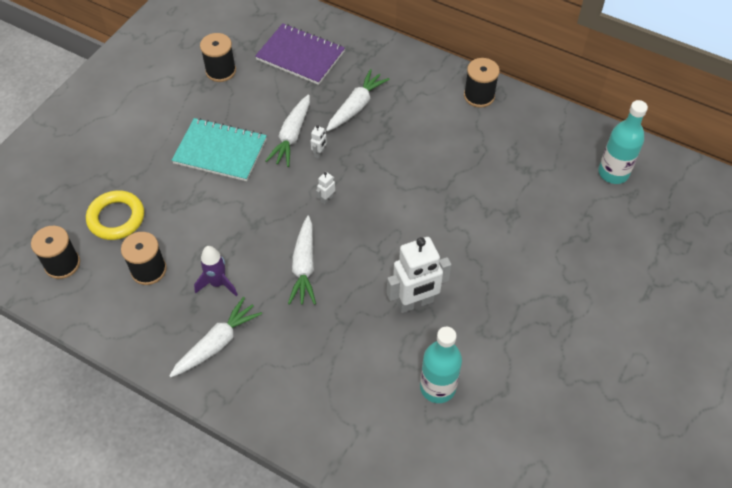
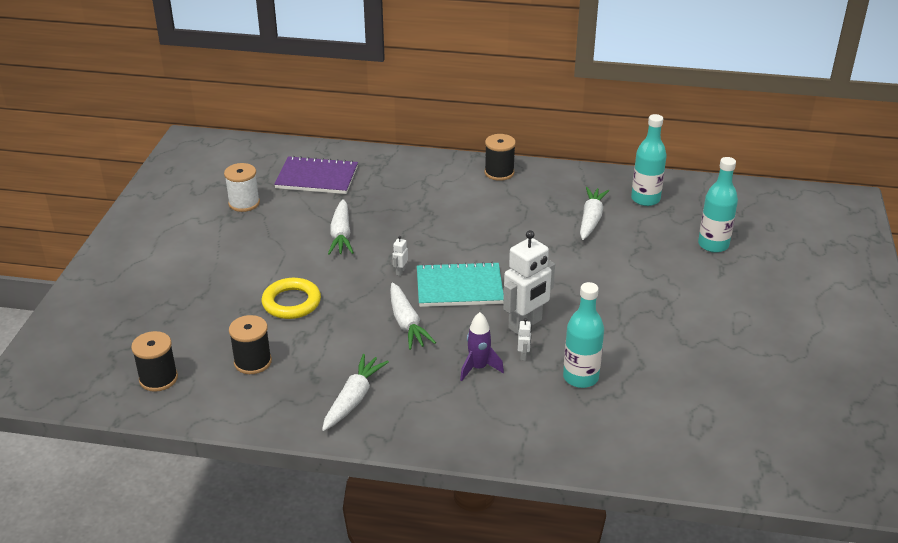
camera: 20 degrees left, 20 degrees down
yellow ring [86,190,144,240] -> yellow ring moved to [262,278,321,319]
turquoise notebook [172,118,267,181] -> turquoise notebook moved to [417,262,504,307]
purple rocket [194,246,238,296] -> purple rocket moved to [460,312,504,381]
black spool [200,33,236,82] -> white spool [224,163,260,212]
white robot [311,125,327,159] -> white robot moved to [518,318,532,361]
white carrot [326,69,390,131] -> white carrot moved to [580,187,609,240]
none -> turquoise bottle [698,157,738,253]

